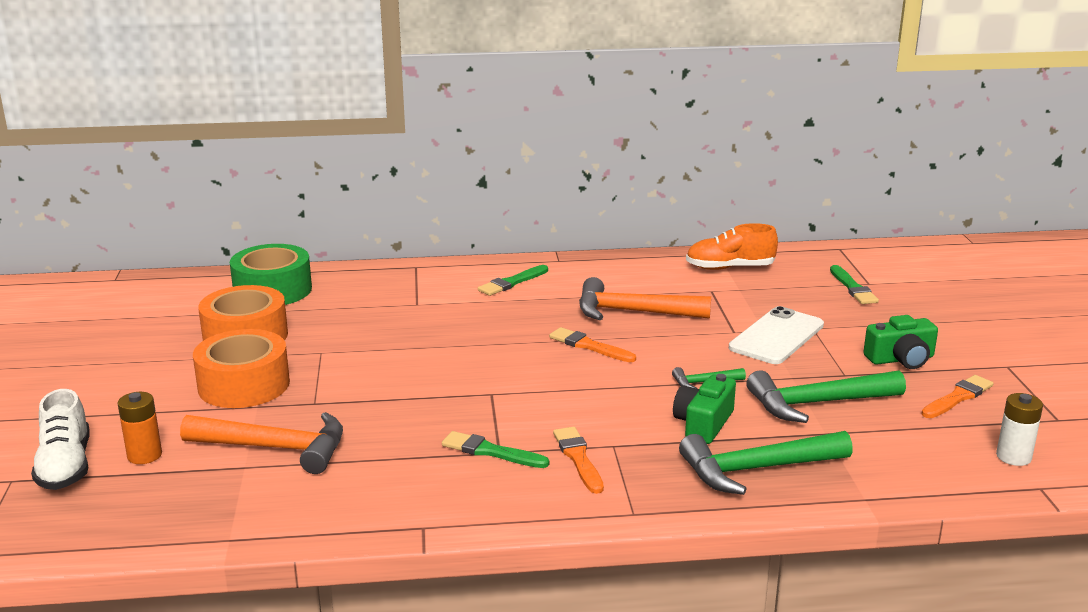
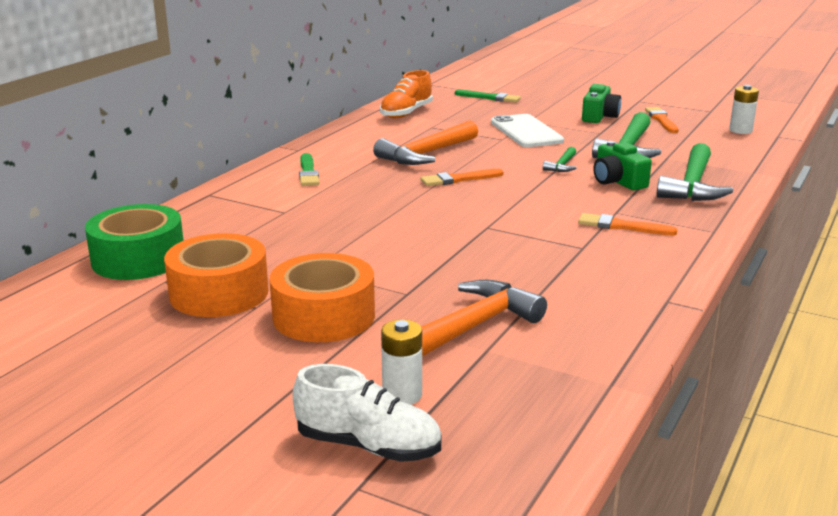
camera: 55 degrees left, 0 degrees up
orange battery [117,392,162,464] -> white battery [381,319,422,405]
green brush [442,431,549,468] -> none

